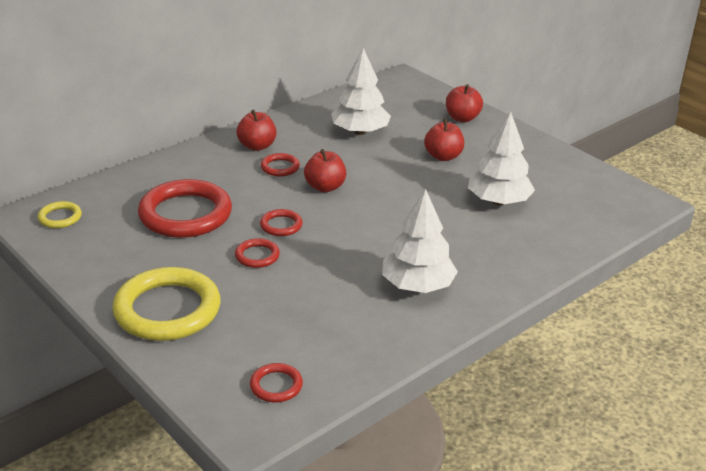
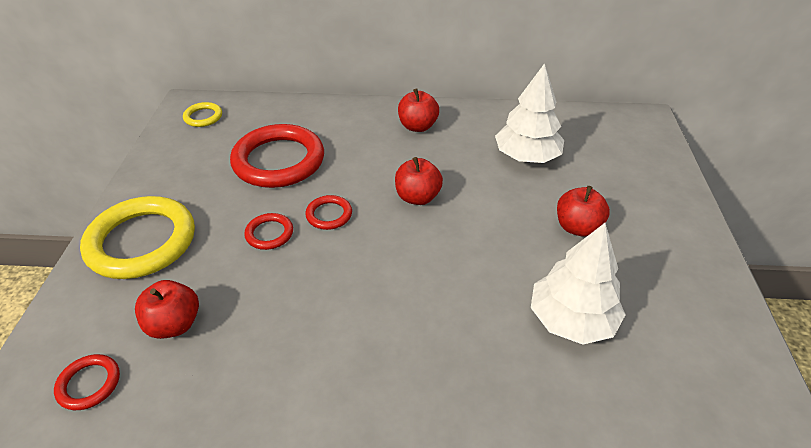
camera: 45 degrees right, 10 degrees up
red ring [261,153,300,176] -> none
white tree [382,189,458,293] -> none
red apple [446,84,483,122] -> red apple moved to [135,280,199,339]

